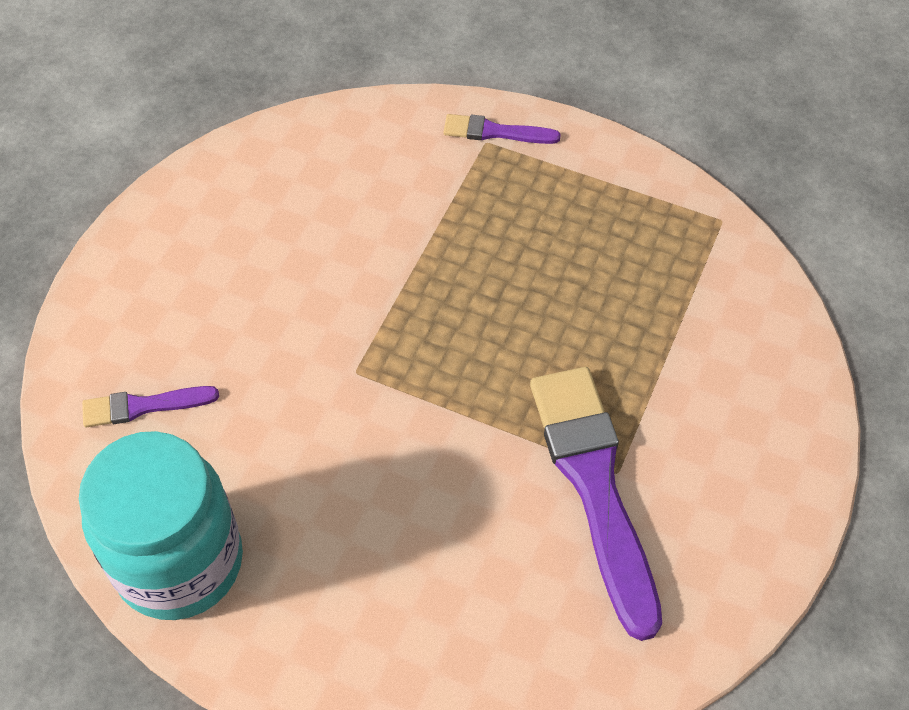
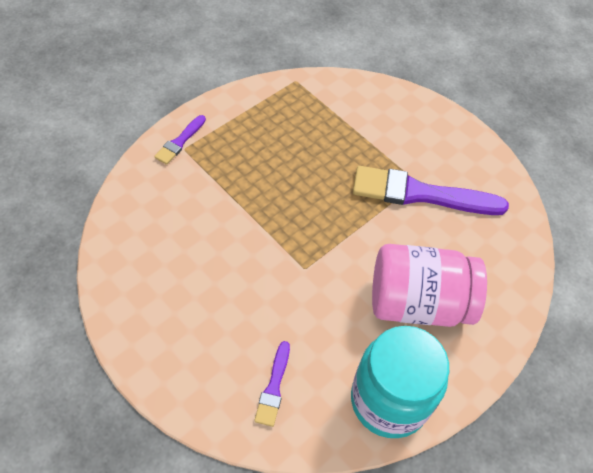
camera: 70 degrees left, 0 degrees up
none -> pink jar [372,244,487,327]

